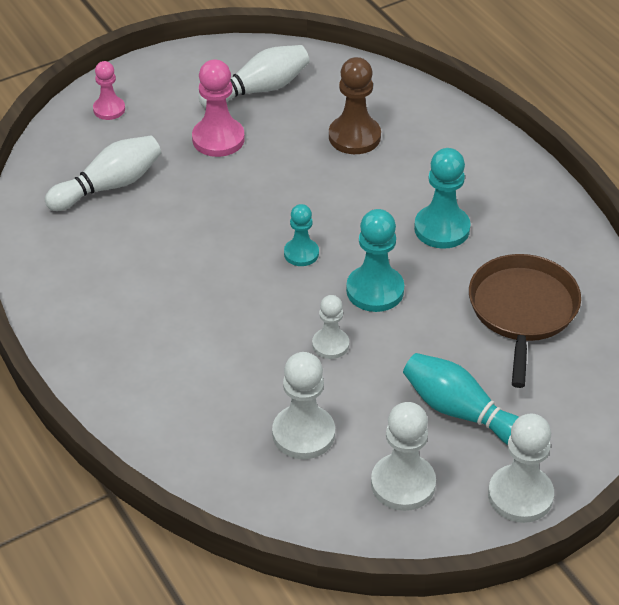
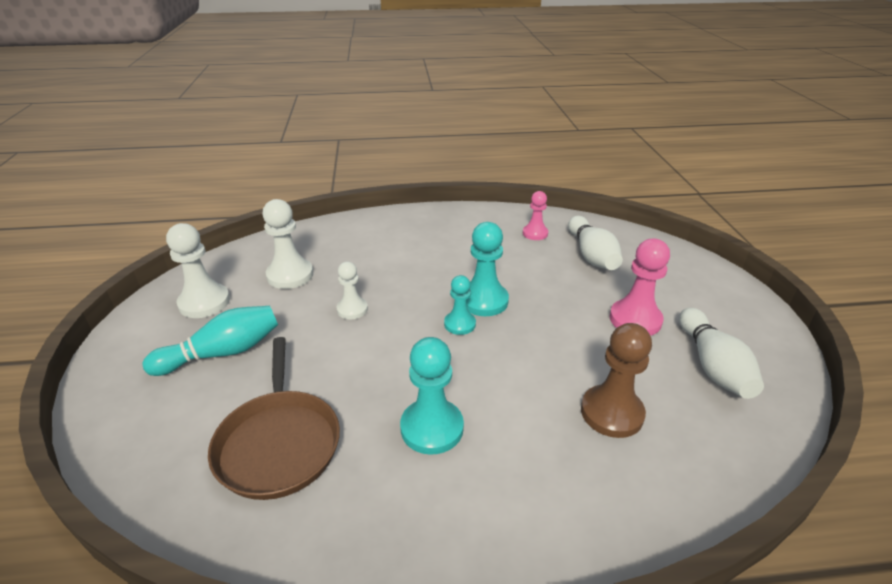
camera: 115 degrees right, 10 degrees down
pink pawn [93,61,125,120] -> pink pawn moved to [523,191,548,240]
turquoise pawn [346,209,404,312] -> turquoise pawn moved to [466,222,509,316]
brown pan [469,254,581,388] -> brown pan turned 45 degrees clockwise [208,337,340,500]
white pawn [488,413,554,523] -> none

